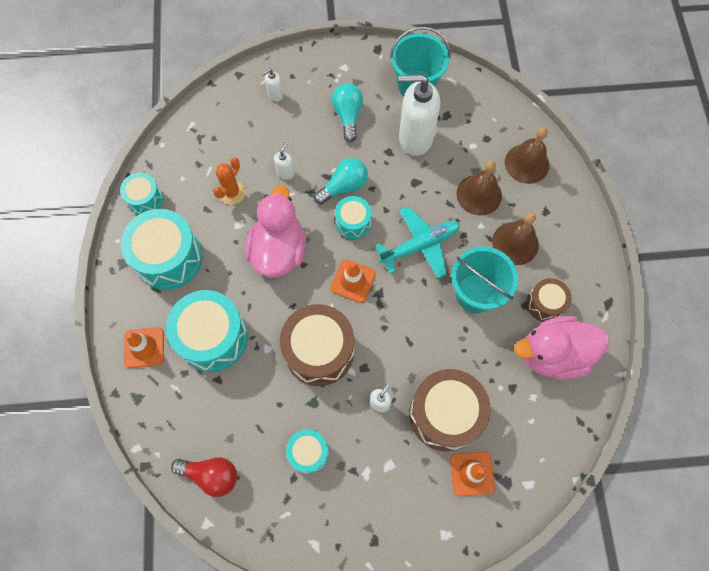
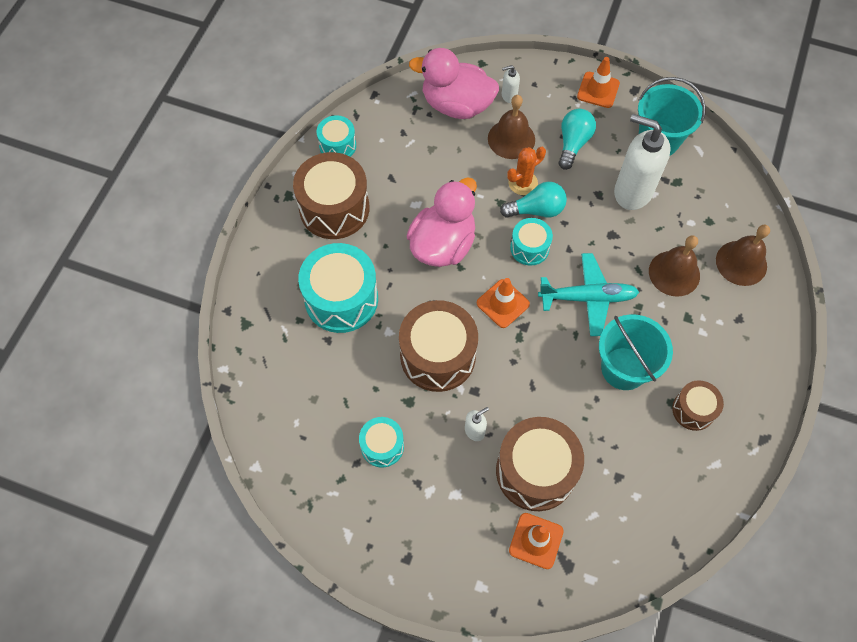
camera: 25 degrees right, 5 degrees down
turquoise drum [121,209,202,290] -> brown drum [293,152,369,239]
orange traffic cone [124,327,164,368] -> orange traffic cone moved to [577,57,620,108]
red light bulb [171,457,237,497] -> none
orange cactus [213,157,246,205] -> orange cactus moved to [507,147,546,195]
white soap dispenser [274,142,295,180] -> none
brown bell [492,213,539,265] -> brown bell moved to [488,95,535,159]
pink duck [514,316,609,380] -> pink duck moved to [409,48,499,119]

